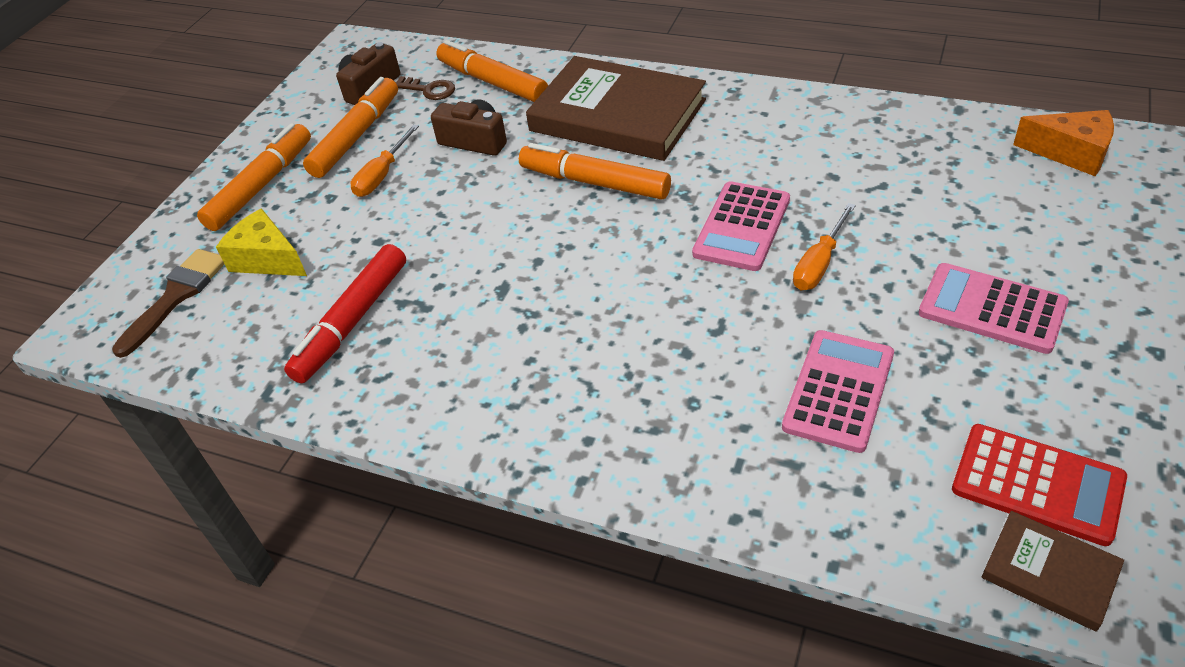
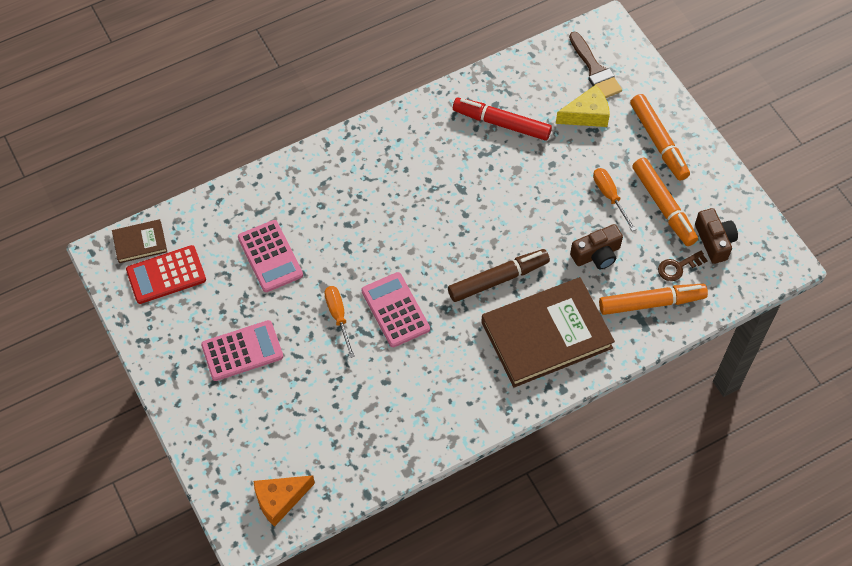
camera: 125 degrees right, 15 degrees up
red marker [284,244,406,383] -> red marker turned 45 degrees counterclockwise [453,97,552,141]
orange marker [519,143,671,200] -> brown marker [448,249,550,302]

